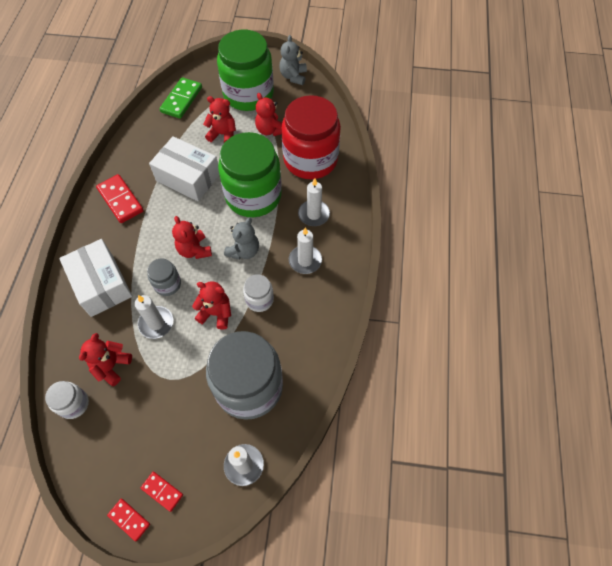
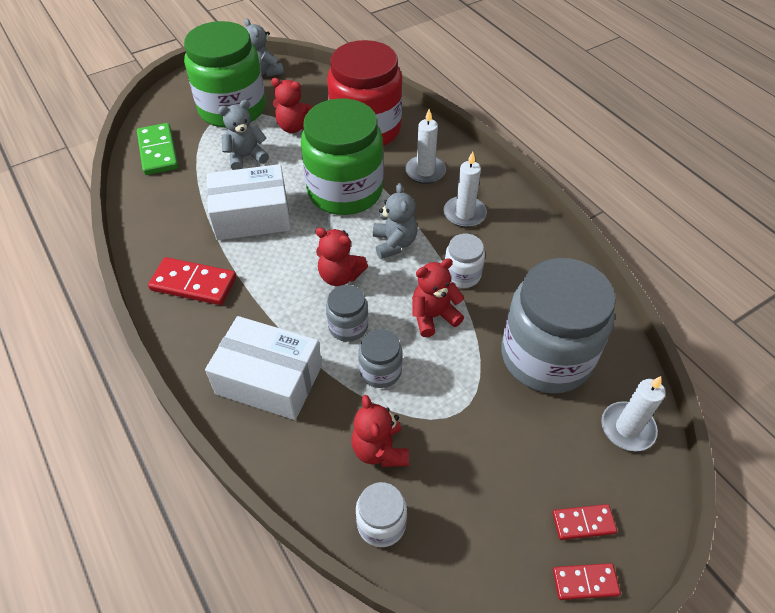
camera: 40 degrees left, 10 degrees down
white candle [135,295,173,339] -> grey jar [358,329,403,388]
red teddy bear [203,96,236,143] -> grey teddy bear [218,100,269,170]

